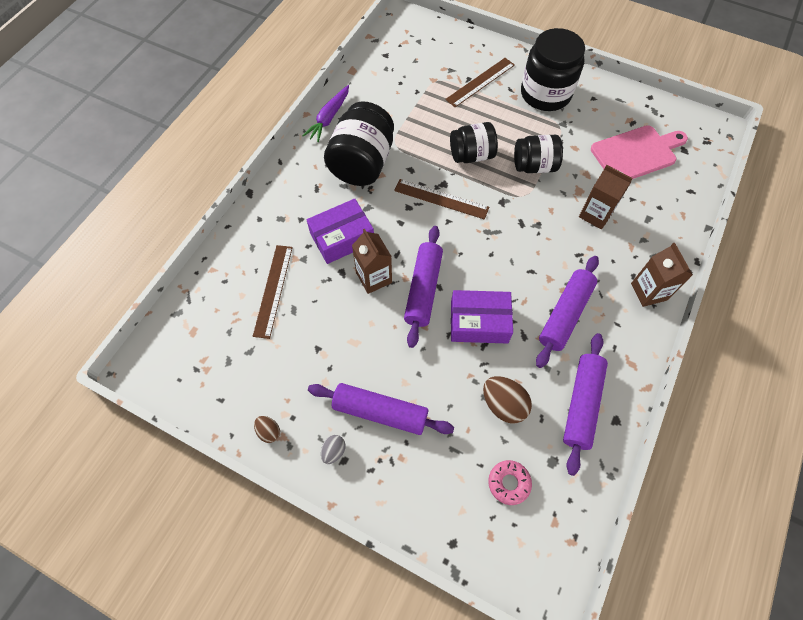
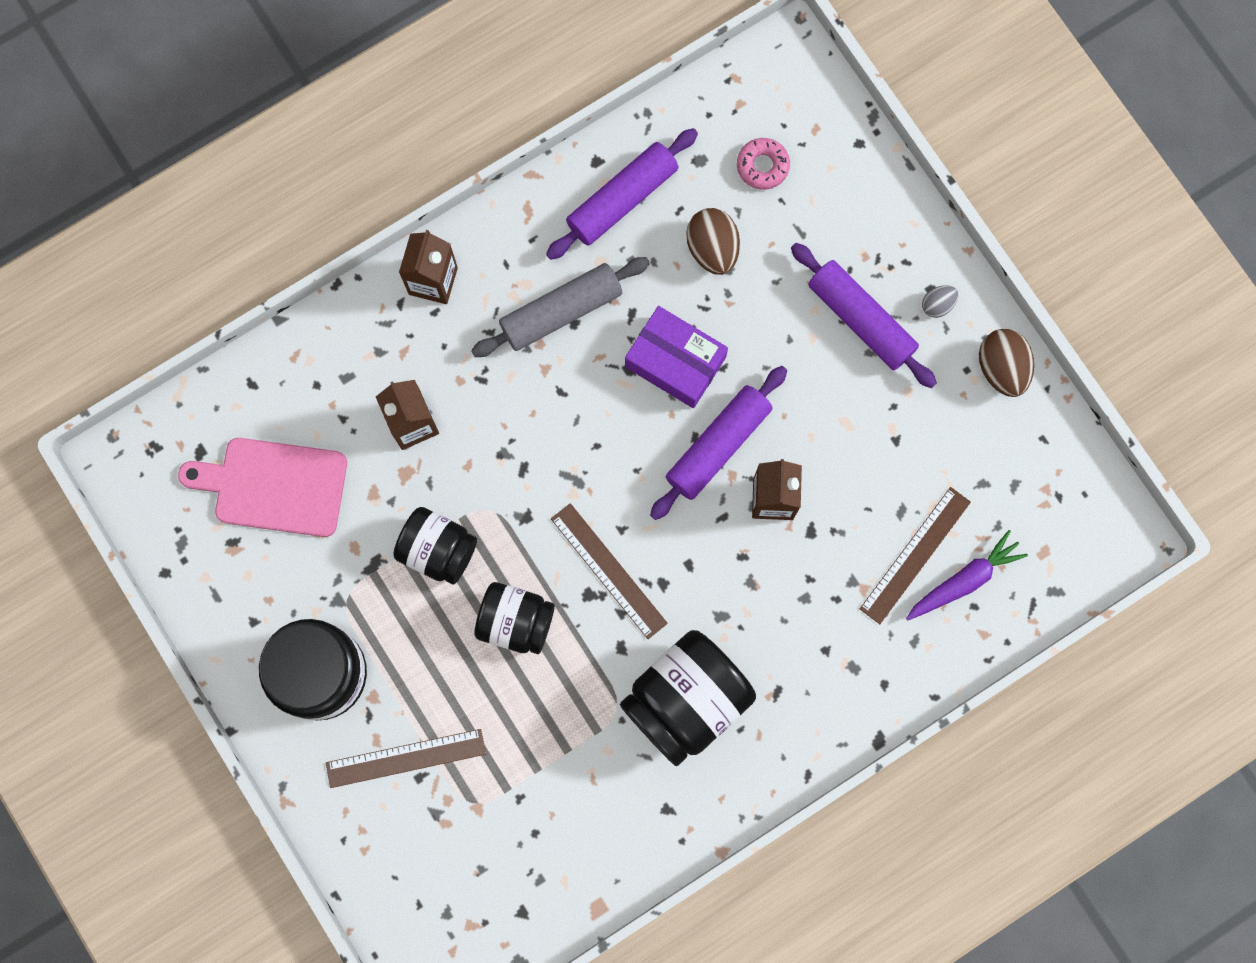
camera: 150 degrees left, 15 degrees up
brown egg [254,416,280,443] -> brown egg [979,329,1034,397], size x1.80
purple carrot [302,85,349,142] -> purple carrot moved to [906,530,1028,621]
purple box [307,199,374,264] -> none
purple rolling pin [536,256,599,368] -> grey rolling pin [471,257,650,357]

